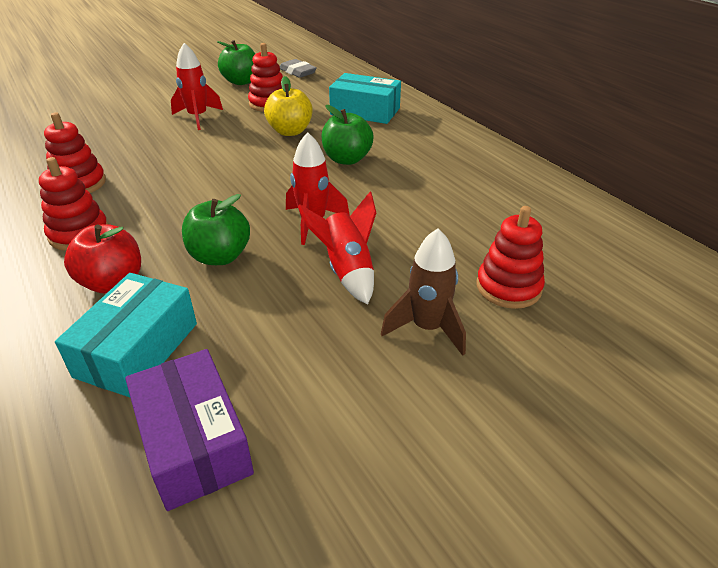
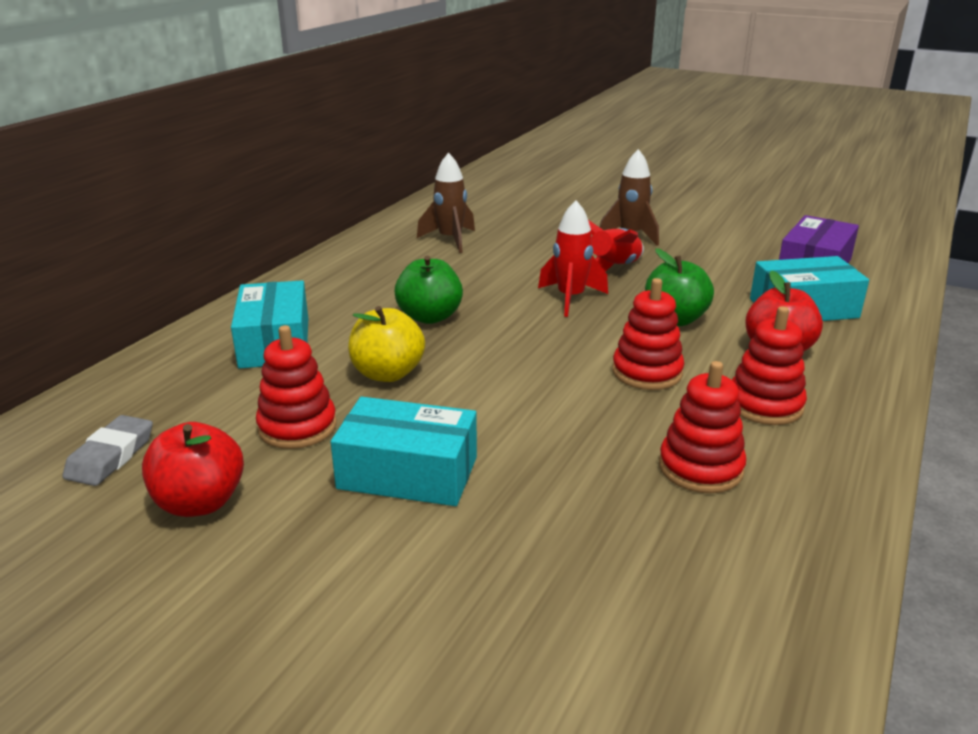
camera: 120 degrees left, 10 degrees down
red rocket [171,43,223,130] -> turquoise box [331,397,477,506]
green apple [217,40,255,85] -> red apple [142,422,244,517]
red stacking toy [477,206,545,309] -> red stacking toy moved to [612,278,684,390]
none -> brown rocket [417,153,475,253]

